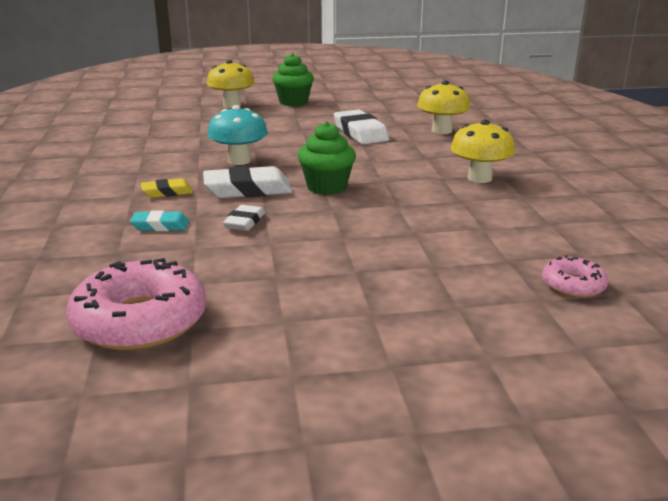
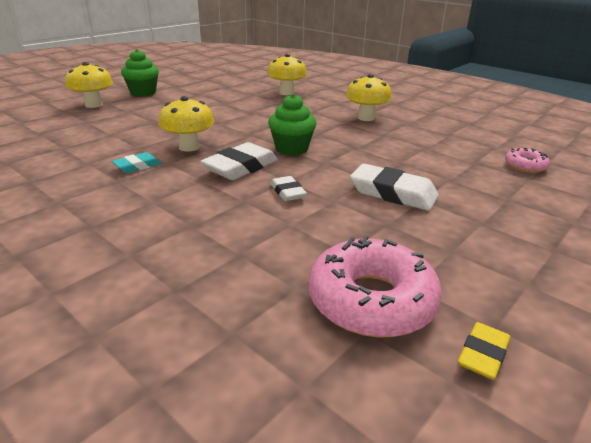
camera: 40 degrees left, 5 degrees up
turquoise eraser [130,210,189,231] -> turquoise eraser moved to [112,152,161,173]
yellow eraser [141,178,193,198] -> yellow eraser moved to [458,322,511,380]
turquoise mushroom [208,105,268,165] -> yellow mushroom [158,96,214,151]
white eraser [334,109,389,145] -> white eraser moved to [350,164,439,211]

